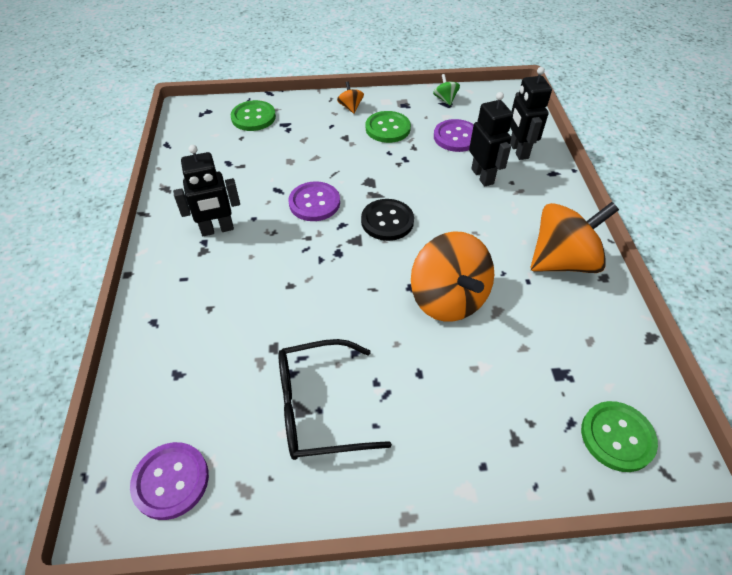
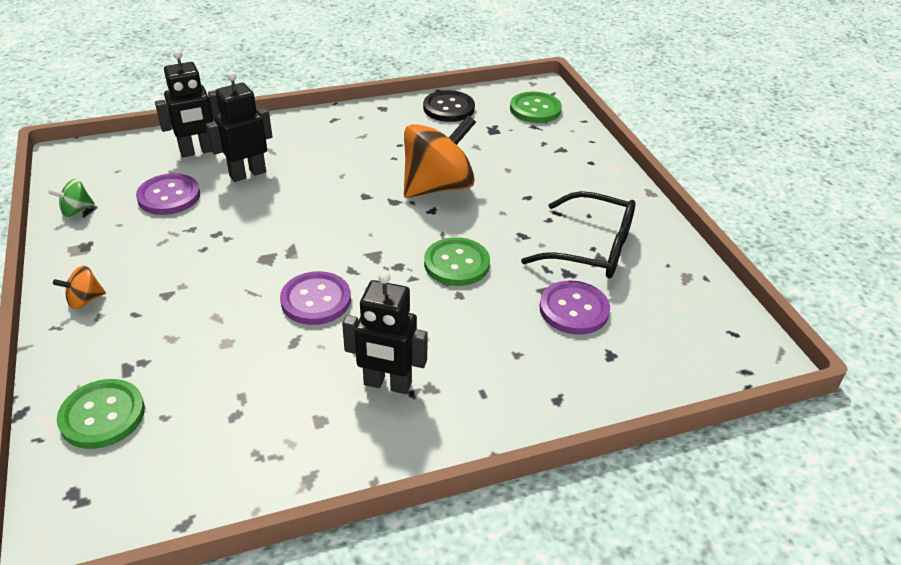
camera: 105 degrees left, 10 degrees down
purple button [130,442,209,520] -> purple button moved to [540,281,610,335]
black robot [173,145,240,236] -> black robot turned 135 degrees clockwise [342,272,428,394]
black glasses [278,339,392,460] -> black glasses turned 45 degrees counterclockwise [521,191,636,278]
black button [361,199,414,241] -> black button moved to [423,90,475,122]
green button [366,111,411,143] -> green button moved to [424,237,490,286]
orange spinning top [531,202,619,273] -> none

